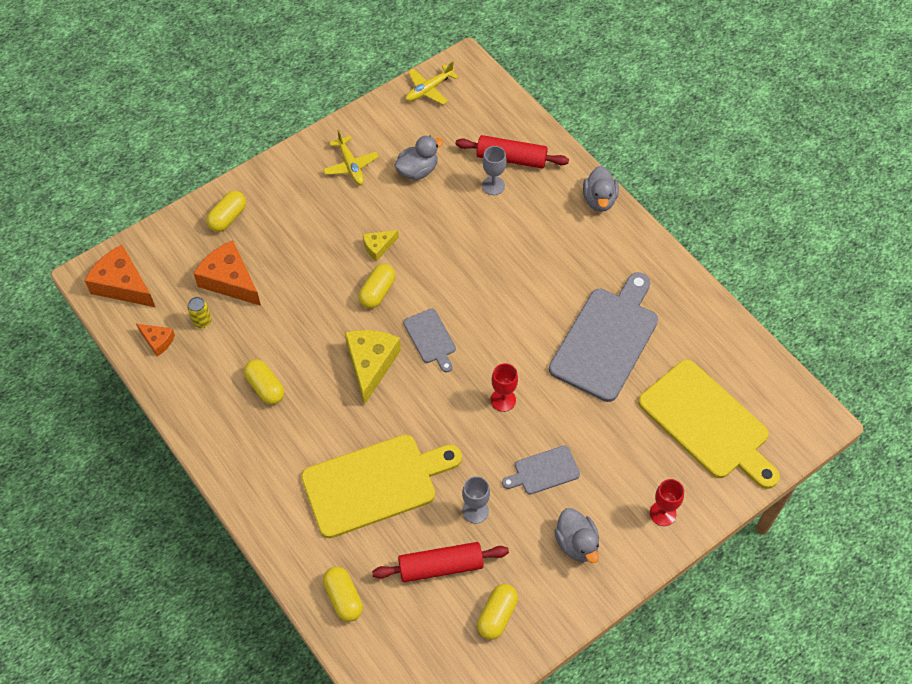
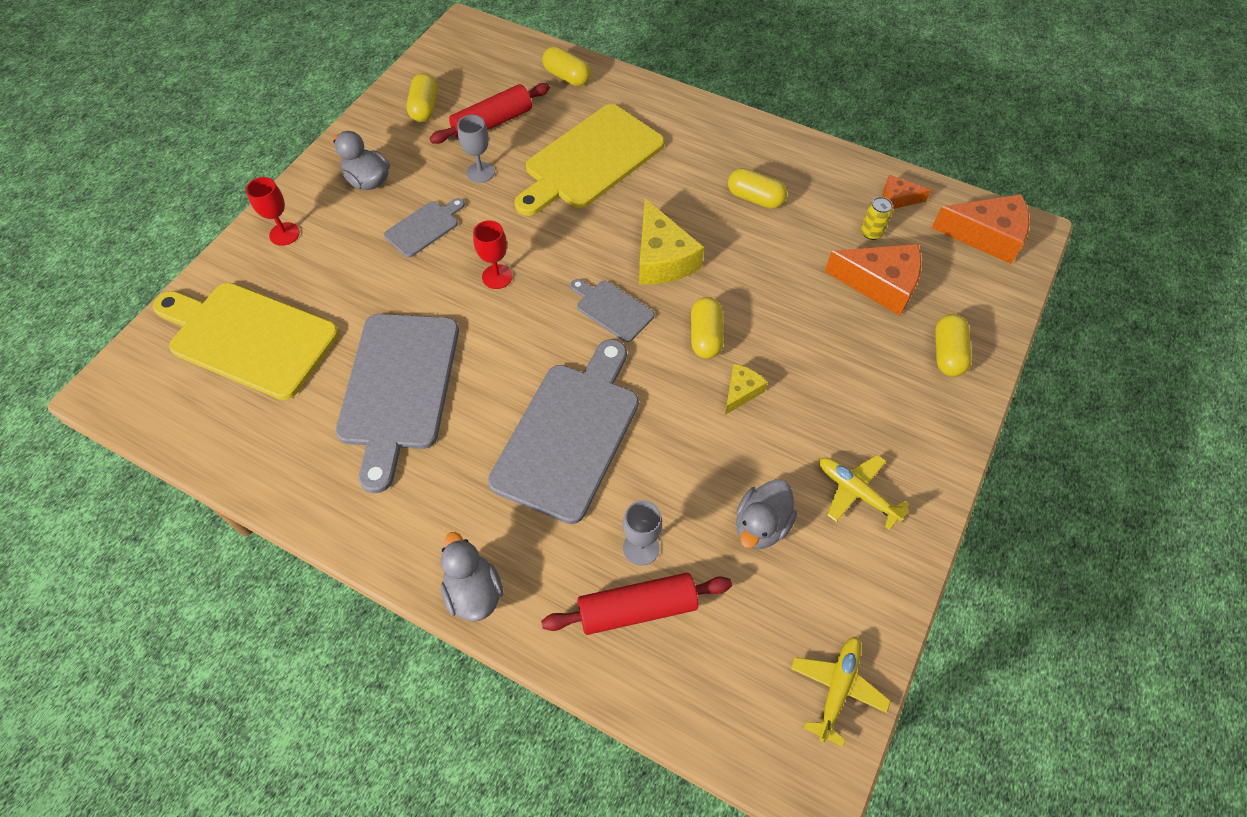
camera: 155 degrees right, 0 degrees up
none -> grey cutting board [488,339,639,524]

